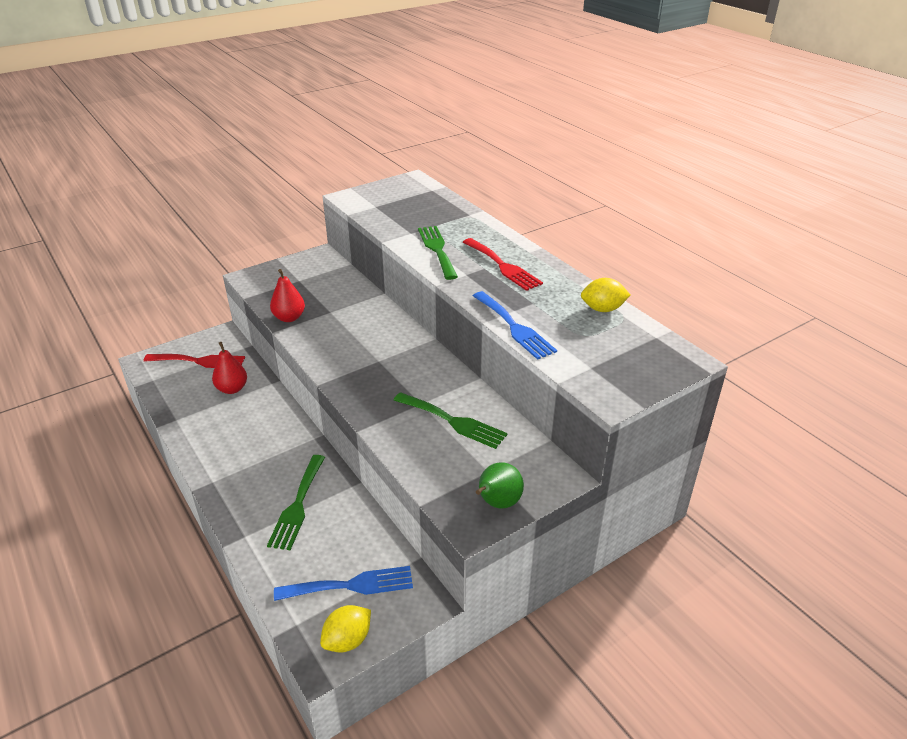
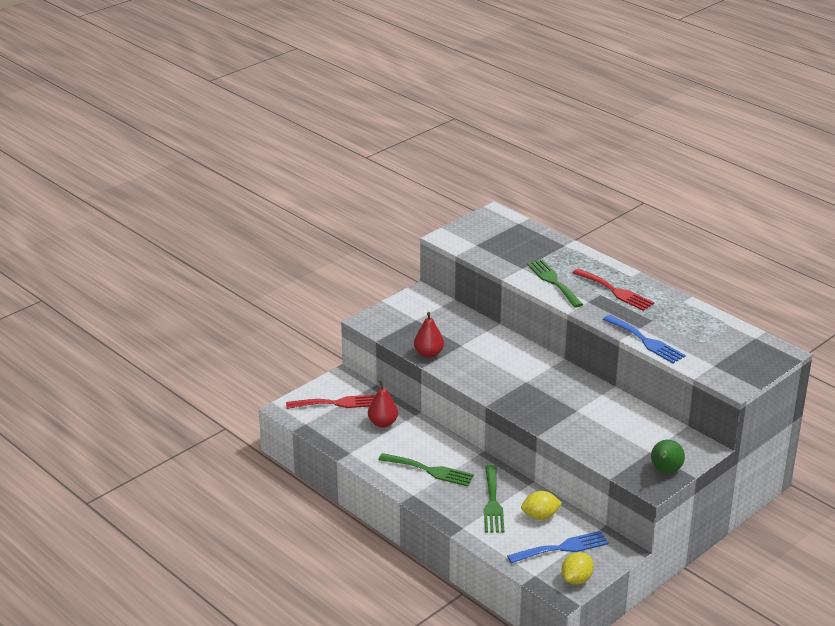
camera: 10 degrees left, 5 degrees down
green fork [394,392,508,449] -> green fork moved to [378,453,474,487]
yellow lemon [581,278,630,312] -> yellow lemon moved to [521,491,562,520]

